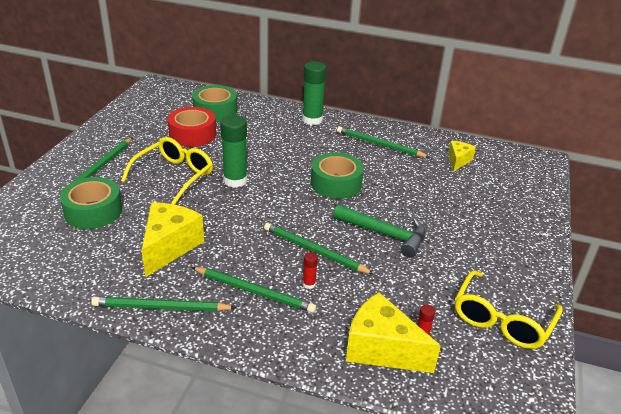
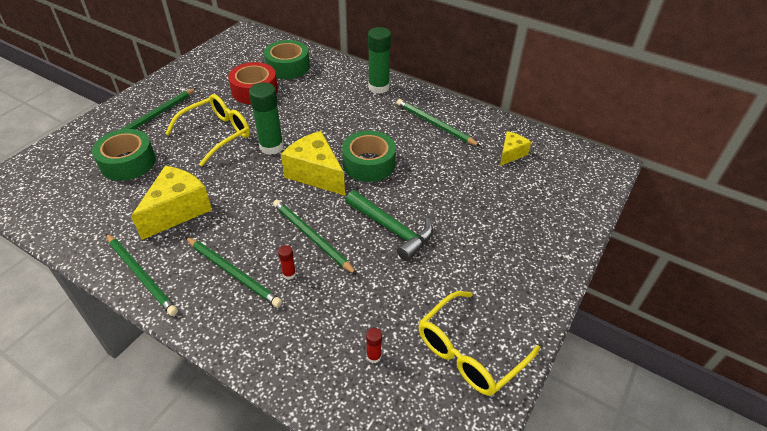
camera: 15 degrees right, 10 degrees up
green pencil [91,297,236,312] -> green pencil turned 150 degrees counterclockwise [106,234,178,316]
yellow cheese [346,292,441,373] -> yellow cheese moved to [281,131,345,195]

